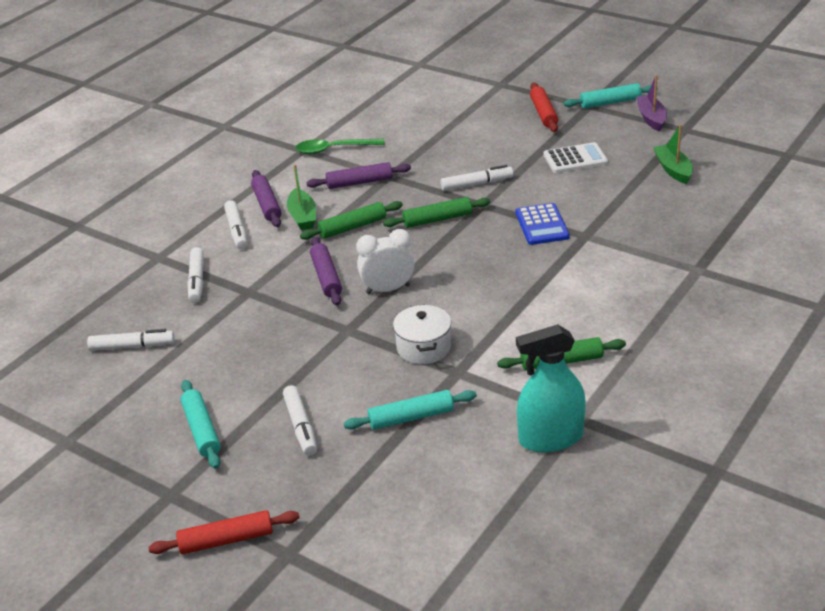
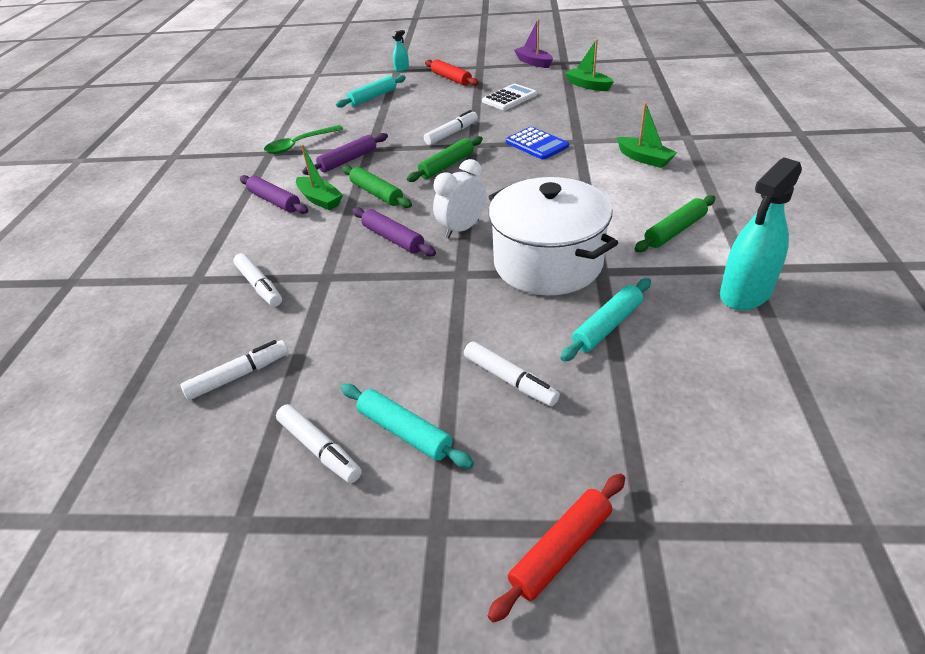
camera: 30 degrees left, 5 degrees up
white marker [224,200,248,249] -> white marker moved to [276,404,362,483]
green rolling pin [300,201,403,240] -> green rolling pin turned 75 degrees counterclockwise [342,166,412,208]
white pot [393,304,451,364] -> white pot [488,177,618,295], size x1.93
turquoise rolling pin [564,83,658,109] -> turquoise rolling pin moved to [336,75,406,108]
none -> turquoise spray bottle [392,30,409,72]
none -> green boat [616,102,678,168]

